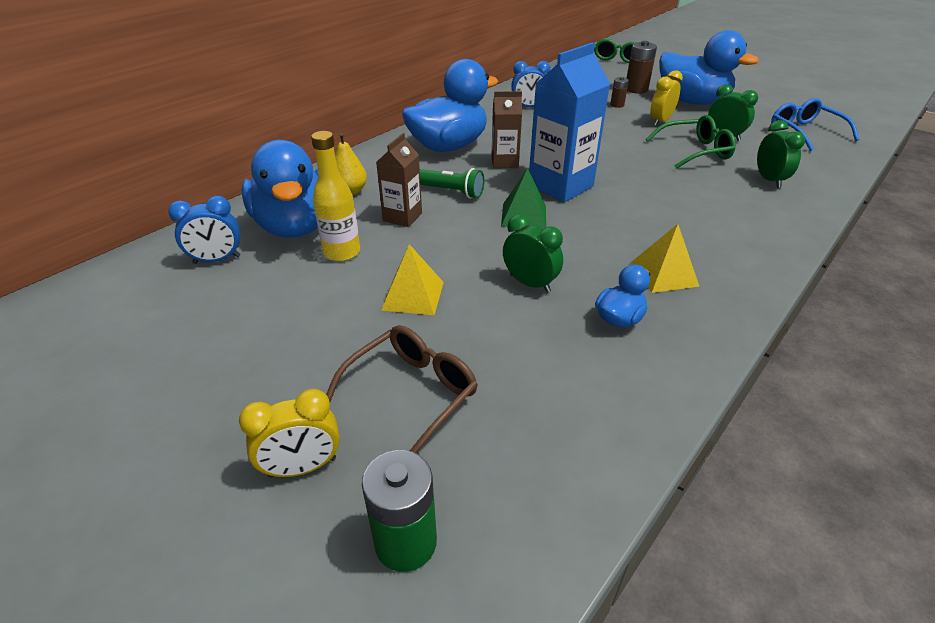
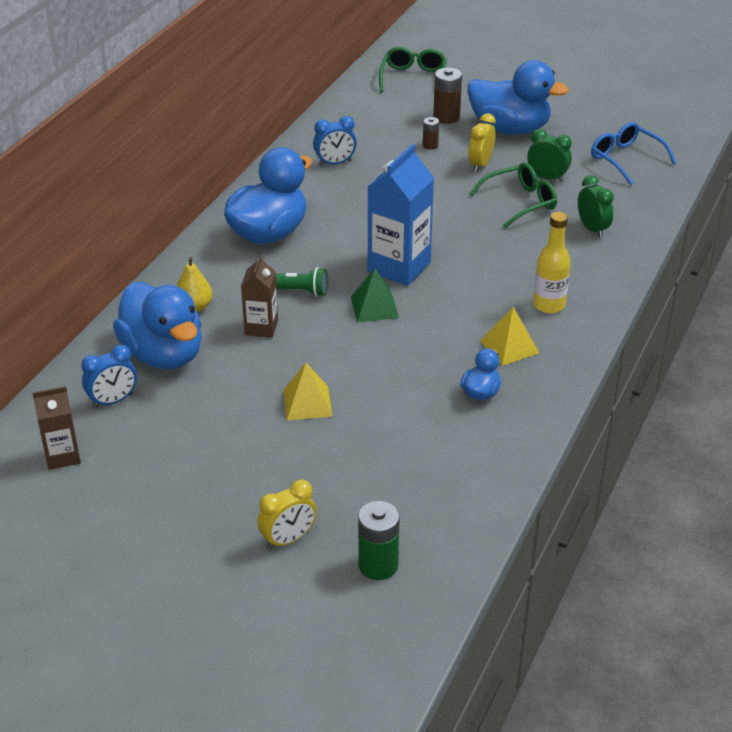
camera: 15 degrees left, 0 degrees up
yellow bottle [311,131,360,261] -> yellow bottle moved to [533,212,571,314]
brown glasses [326,325,478,453] -> none
brown carton [491,91,522,168] -> brown carton moved to [32,386,81,470]
green clock [503,214,563,293] -> none

